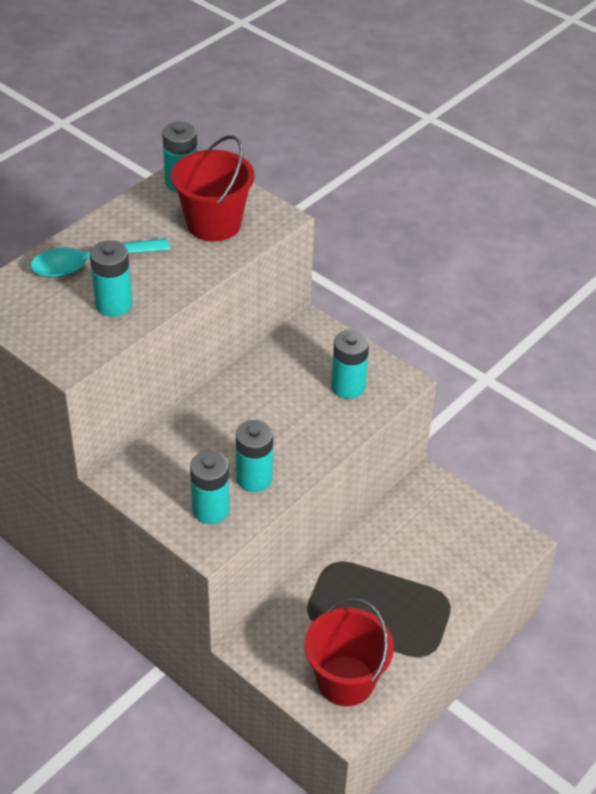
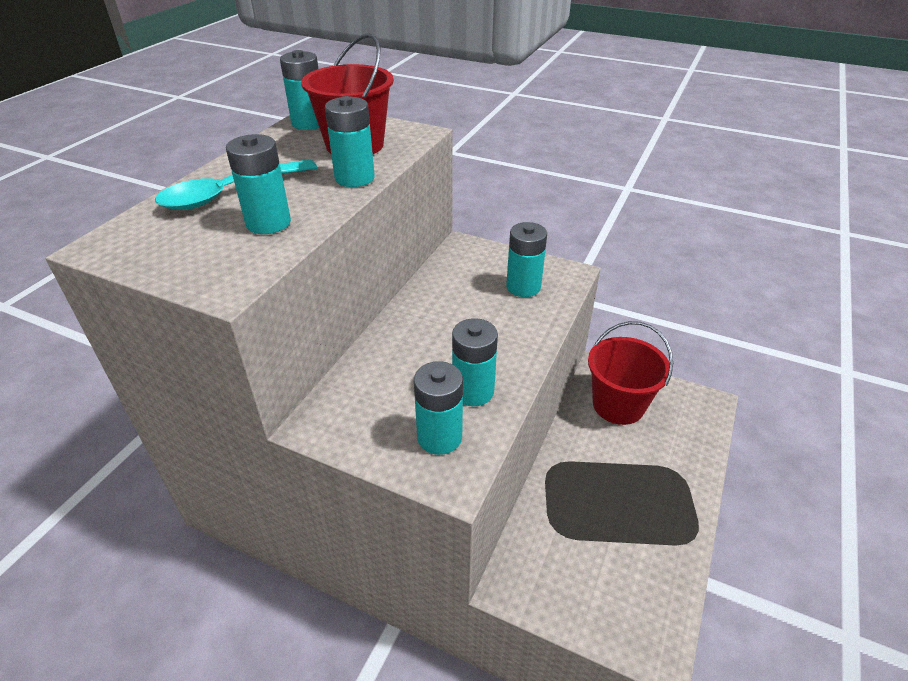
camera: 15 degrees left, 5 degrees down
red bucket [304,598,394,706] -> red bucket moved to [588,321,673,425]
none -> turquoise battery [325,96,375,187]

